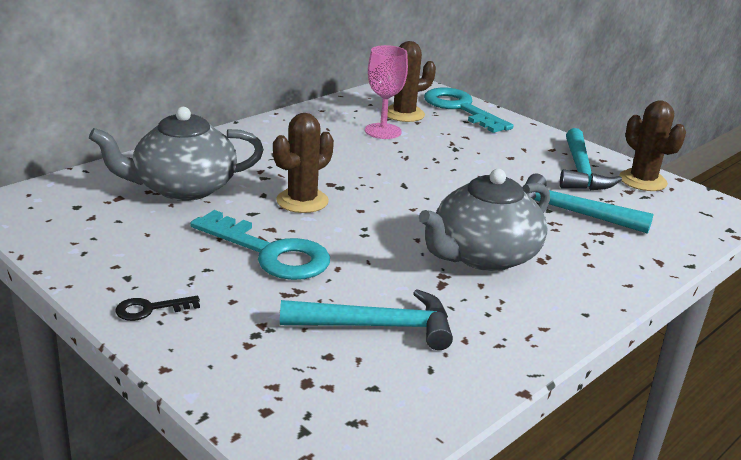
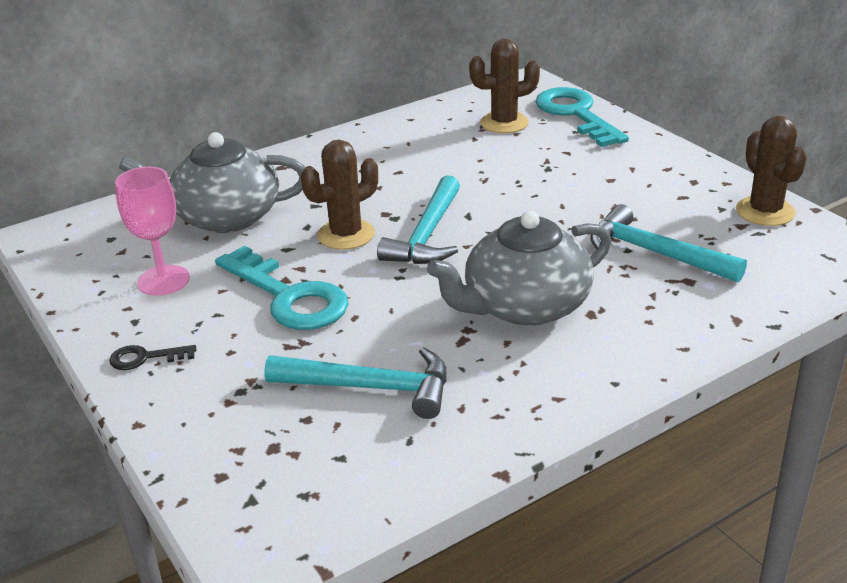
camera: 15 degrees right, 5 degrees up
pink goblet [365,45,408,139] -> pink goblet moved to [115,167,190,296]
turquoise hammer [560,128,622,190] -> turquoise hammer moved to [377,175,460,264]

